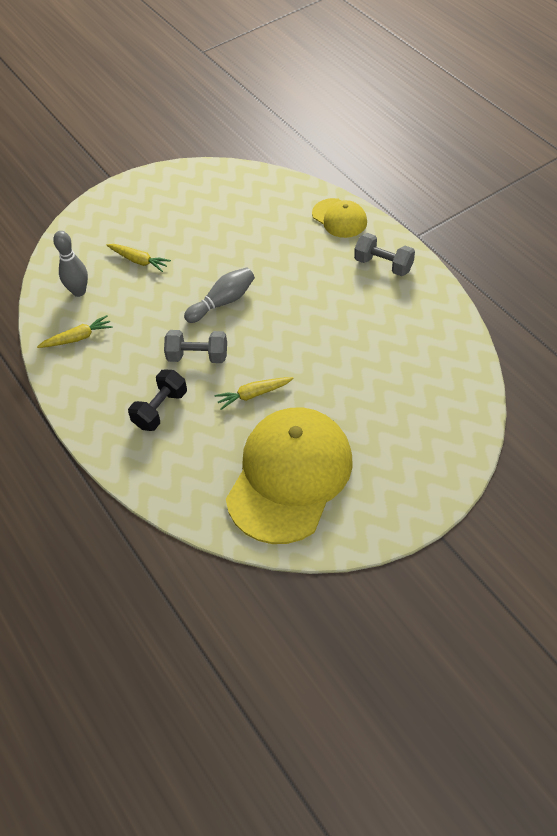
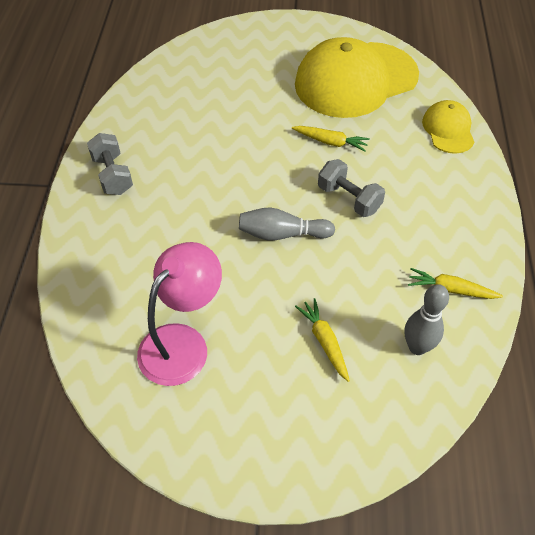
camera: 145 degrees left, 0 degrees up
black dumbbell [128,370,187,431] -> none
yellow cap [312,198,367,238] -> yellow cap moved to [422,100,474,154]
none -> pink lamp [137,242,222,386]

